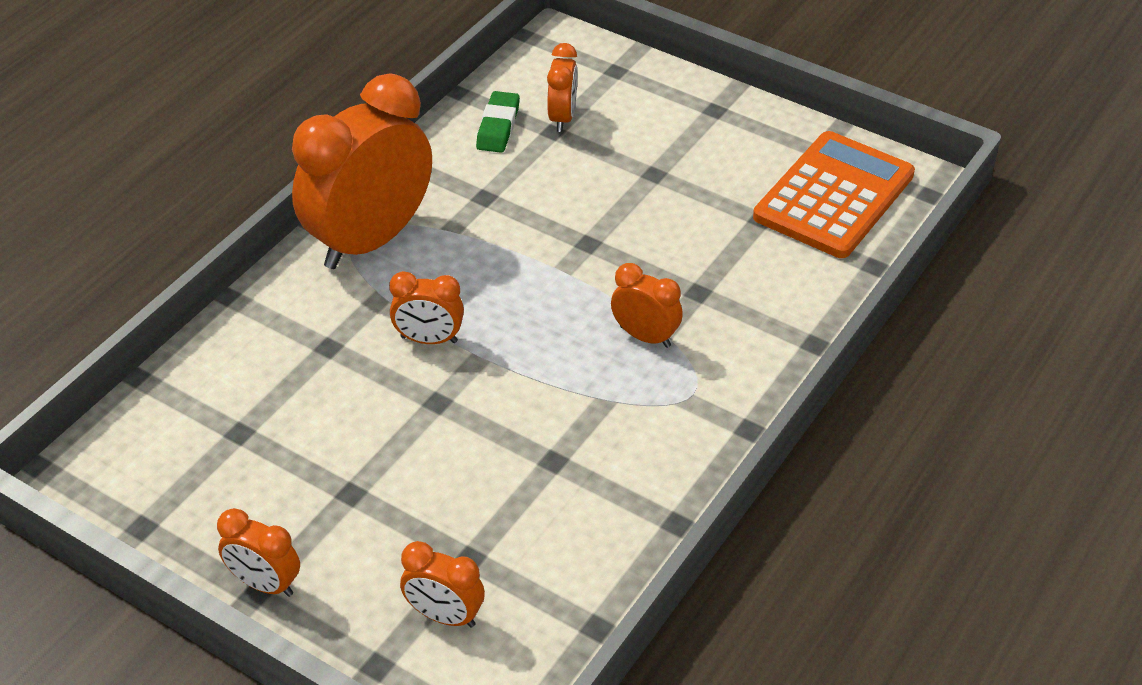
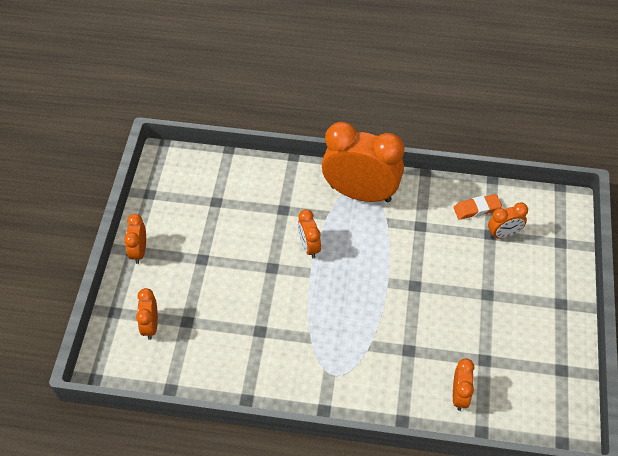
camera: 65 degrees right, 10 degrees up
green eraser [476,91,520,153] -> orange eraser [454,194,502,220]
orange clock [611,263,683,348] -> orange clock moved to [453,359,474,411]
orange calculator [753,131,915,258] -> none

